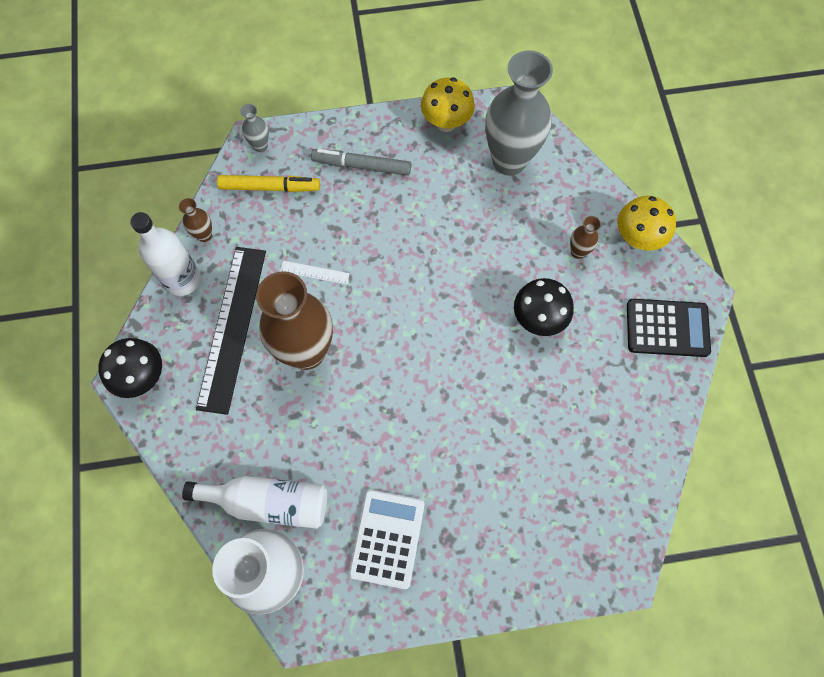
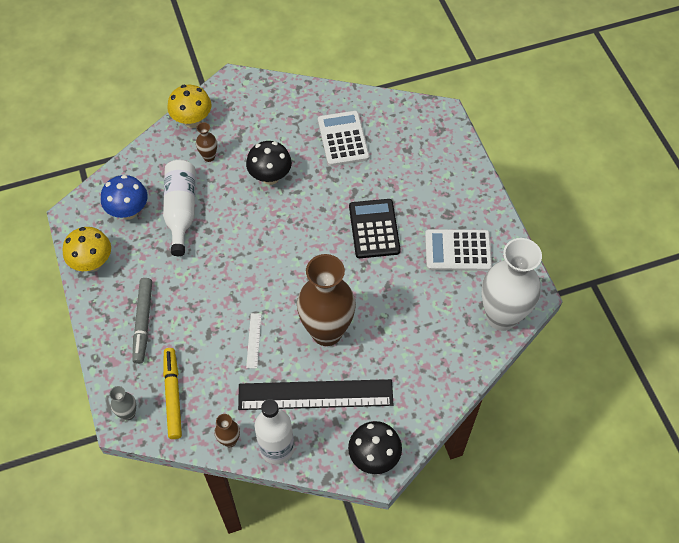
camera: 100 degrees left, 10 degrees down
white bottle [182,476,327,529] -> white bottle moved to [163,160,195,256]
grey vase [485,50,553,176] -> blue mushroom [101,175,148,220]
black calculator [627,299,711,357] -> black calculator moved to [349,199,401,258]
none -> white calculator [318,111,369,166]

